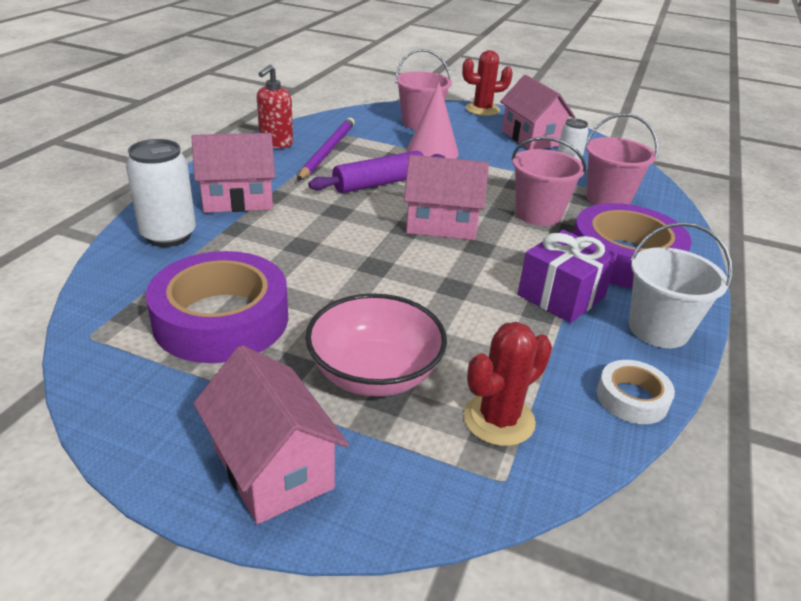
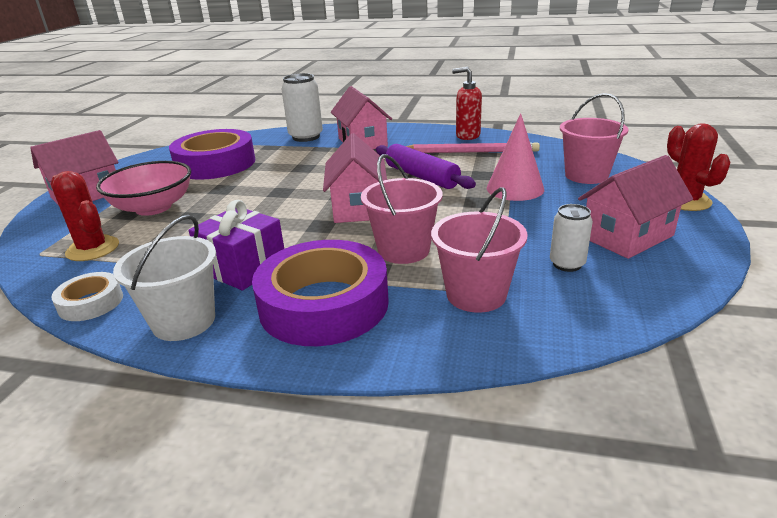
camera: 85 degrees right, 5 degrees down
purple pencil [297,117,355,181] -> pink pencil [406,142,540,153]

